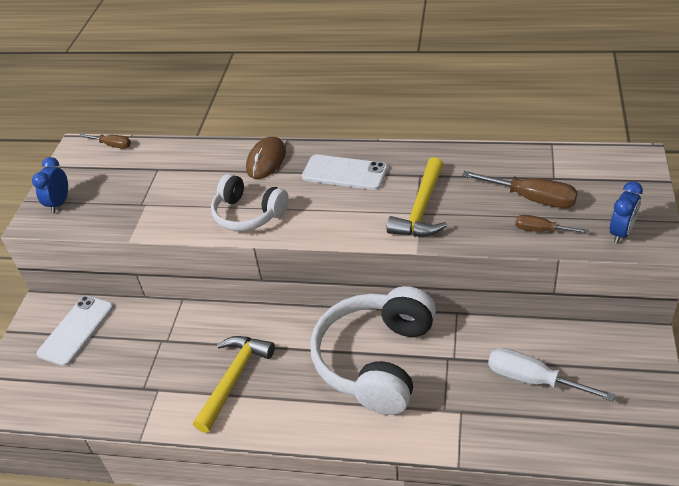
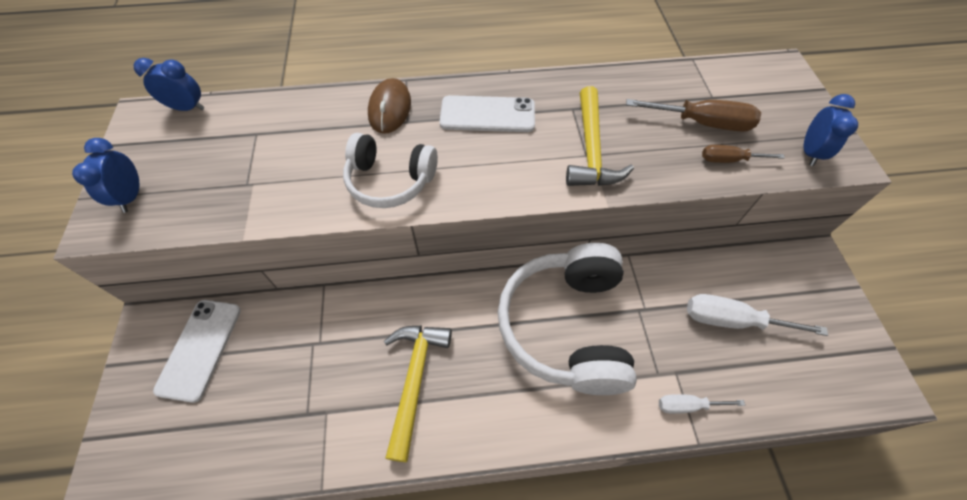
camera: 20 degrees left, 15 degrees up
brown screwdriver [79,134,131,149] -> blue clock [134,58,205,111]
none -> white screwdriver [659,394,745,414]

